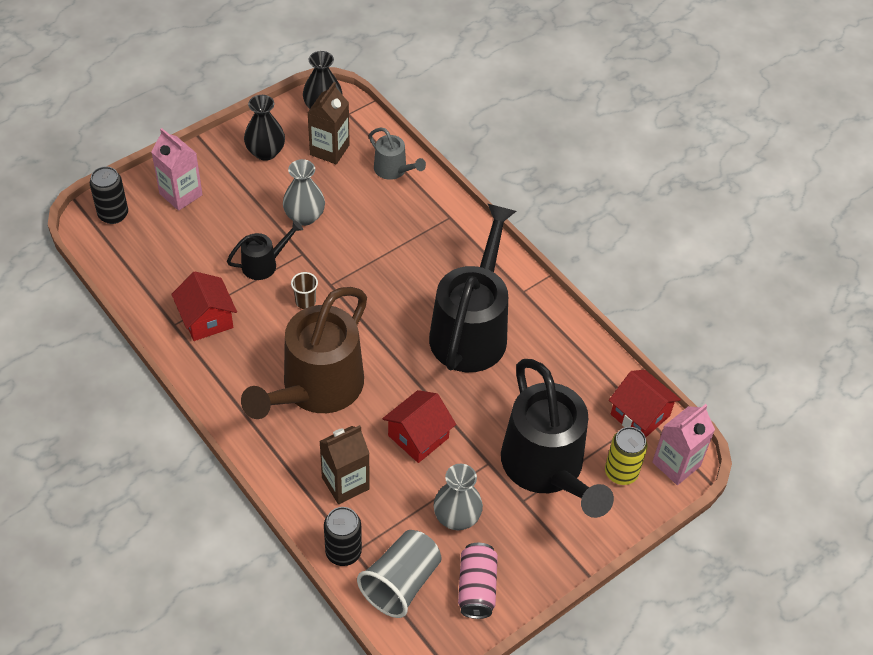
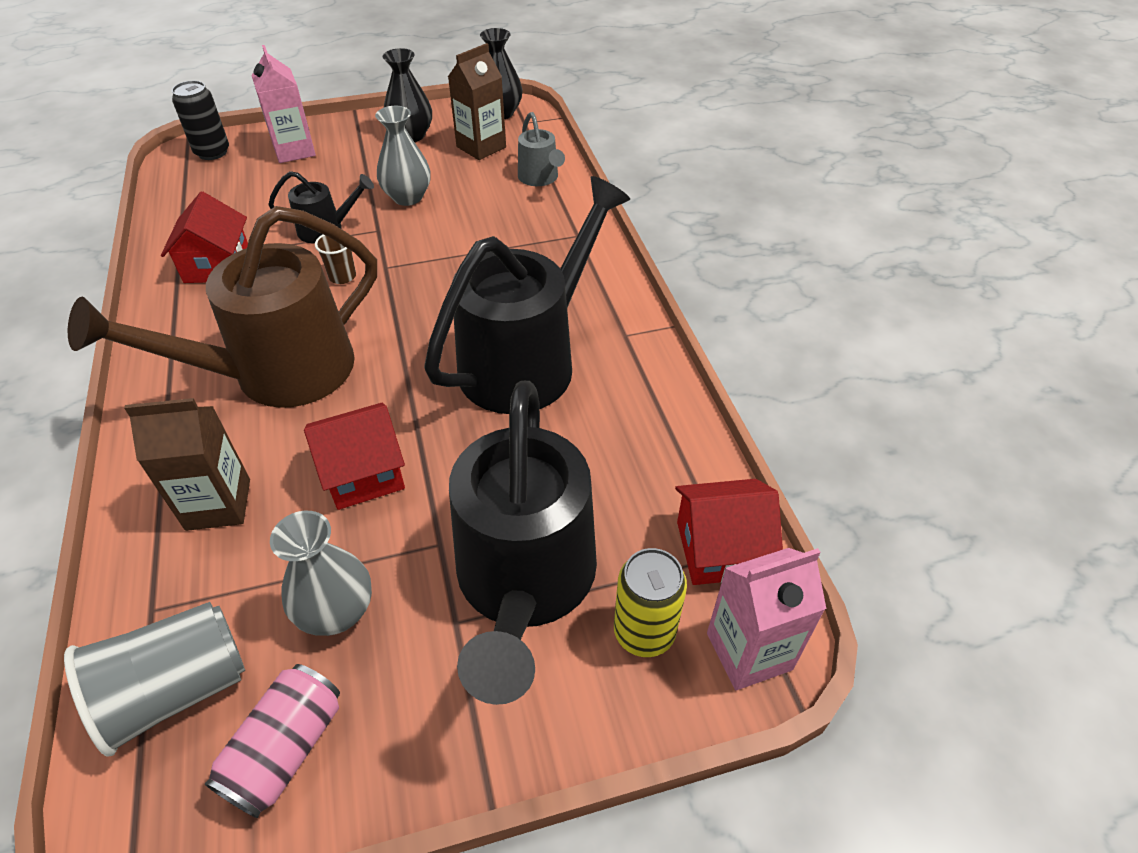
camera: 25 degrees right, 5 degrees down
black can [324,507,362,566] -> none
red house [609,370,681,437] -> red house turned 75 degrees counterclockwise [675,479,783,585]

